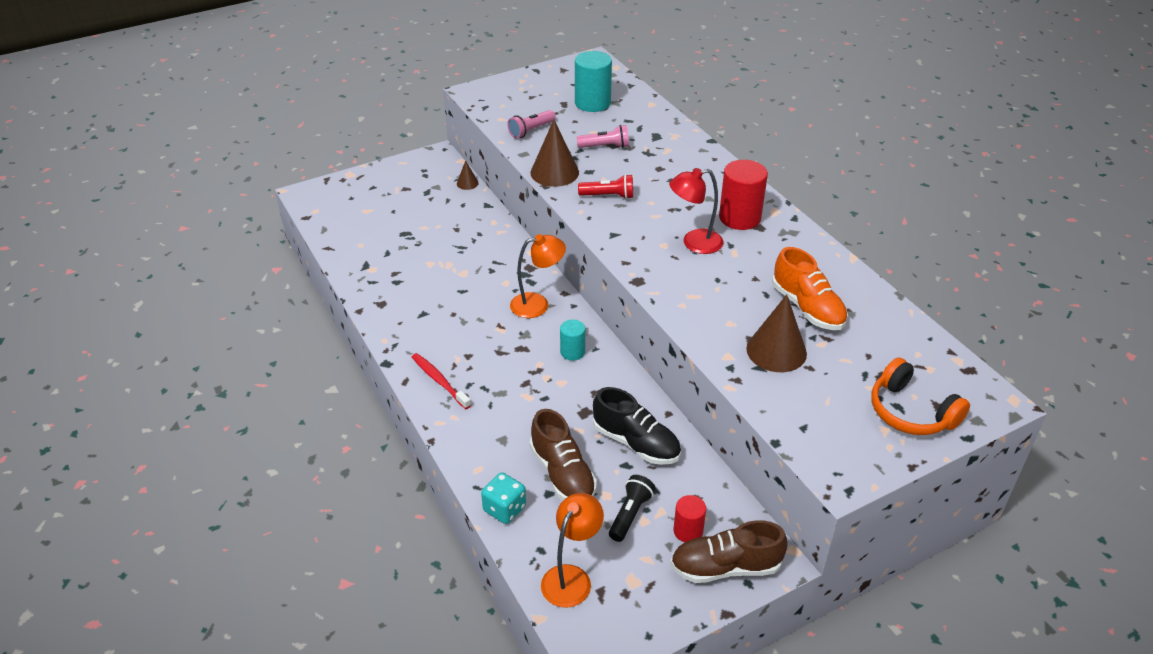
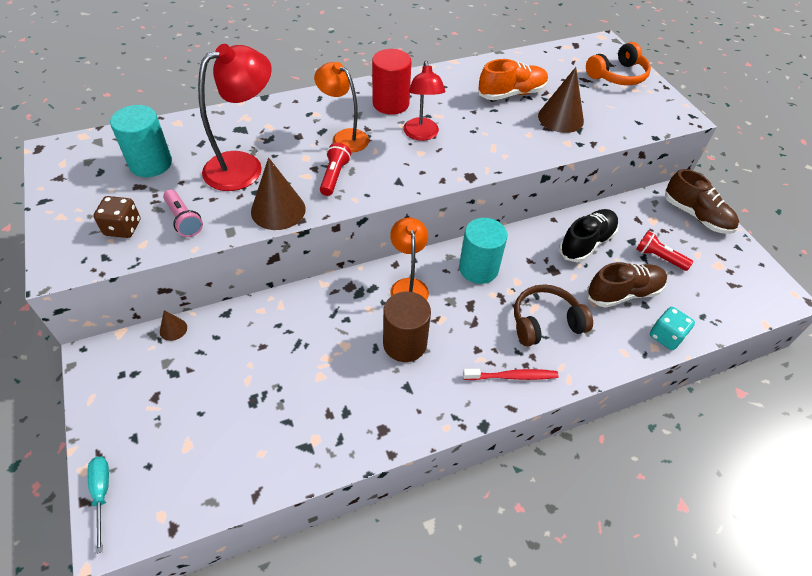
camera: 85 degrees left, 10 degrees up
red toothbrush [412,353,471,409] -> red toothbrush turned 150 degrees counterclockwise [463,369,559,380]
orange lamp [541,493,604,608] -> orange lamp moved to [314,62,369,153]
turquoise cylinder [560,319,585,361] -> turquoise cylinder [459,218,507,284], size x1.74
pink flashlight [577,125,629,148] -> red lamp [198,44,272,191]
black flashlight [609,475,655,542] -> red flashlight [636,231,693,271]
brown shoe [670,520,787,583] -> brown shoe turned 45 degrees counterclockwise [665,169,739,234]
red cylinder [674,495,706,542] -> none
none -> turquoise screwdriver [88,457,109,554]
none -> brown dice [93,196,140,238]
none -> brown cylinder [383,291,431,362]
none -> brown headphones [514,284,593,346]

